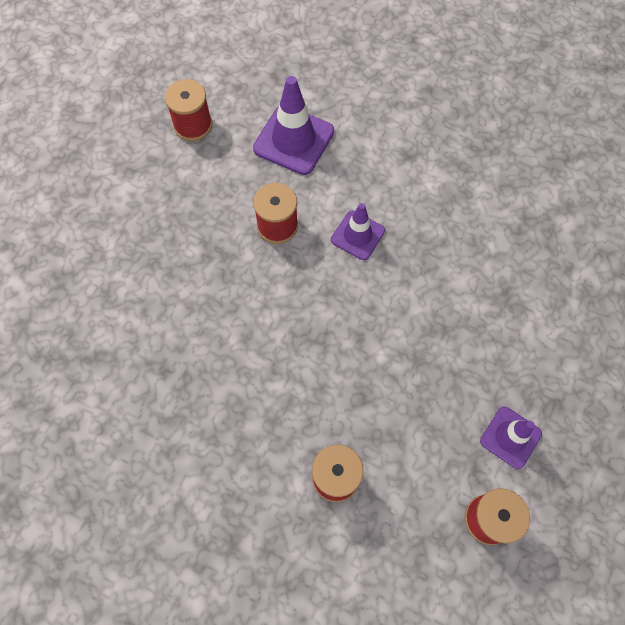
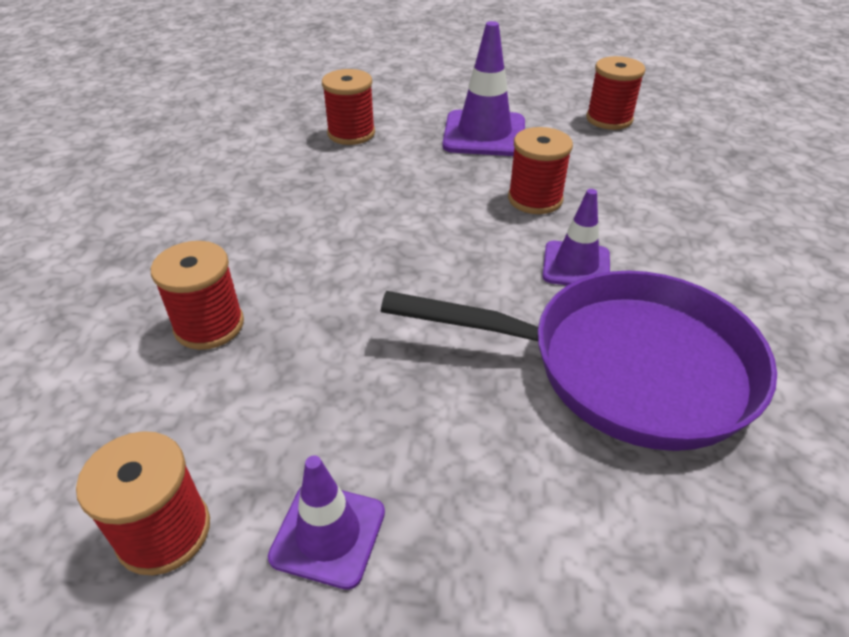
camera: 70 degrees right, 25 degrees down
purple traffic cone [253,76,334,175] -> purple traffic cone moved to [443,21,525,156]
none -> red spool [322,69,375,145]
none -> purple pan [381,271,777,451]

